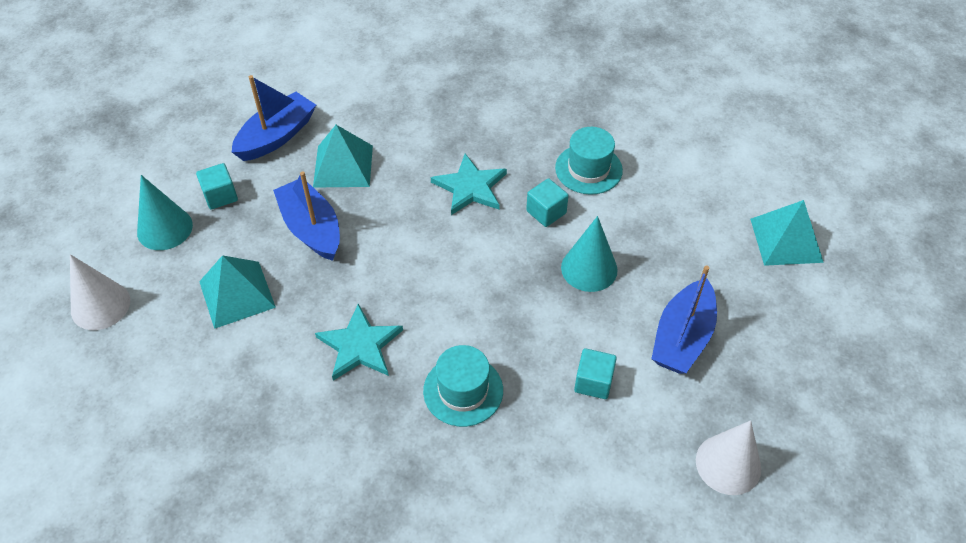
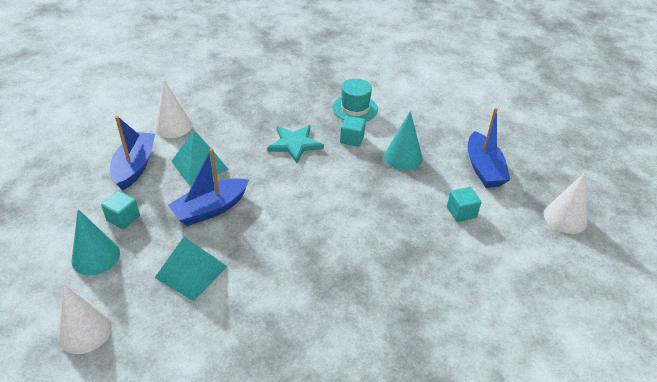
camera: 35 degrees left, 10 degrees down
blue boat [273,171,340,261] -> blue boat turned 60 degrees counterclockwise [168,148,249,226]
turquoise star [315,304,403,381] -> none
turquoise hat [423,345,503,427] -> none
turquoise pyramid [750,200,824,266] -> none
none -> white cone [154,80,192,138]

